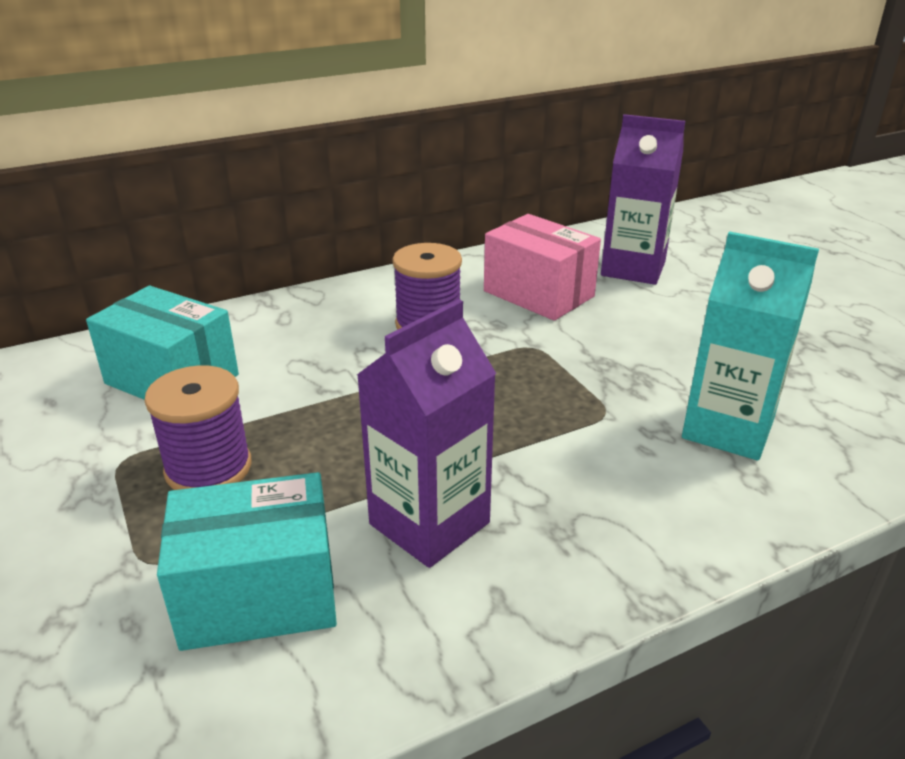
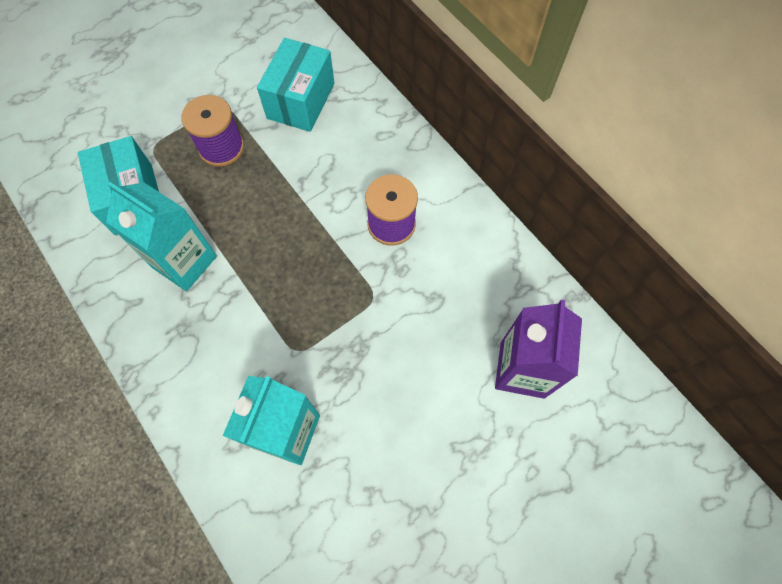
camera: 80 degrees right, 35 degrees up
purple carton [357,299,496,568] -> turquoise carton [106,182,217,291]
pink box [484,214,601,321] -> none

